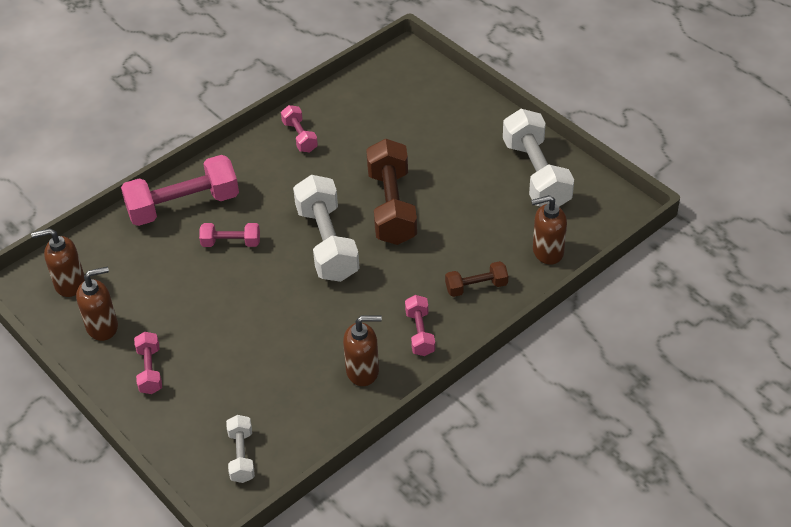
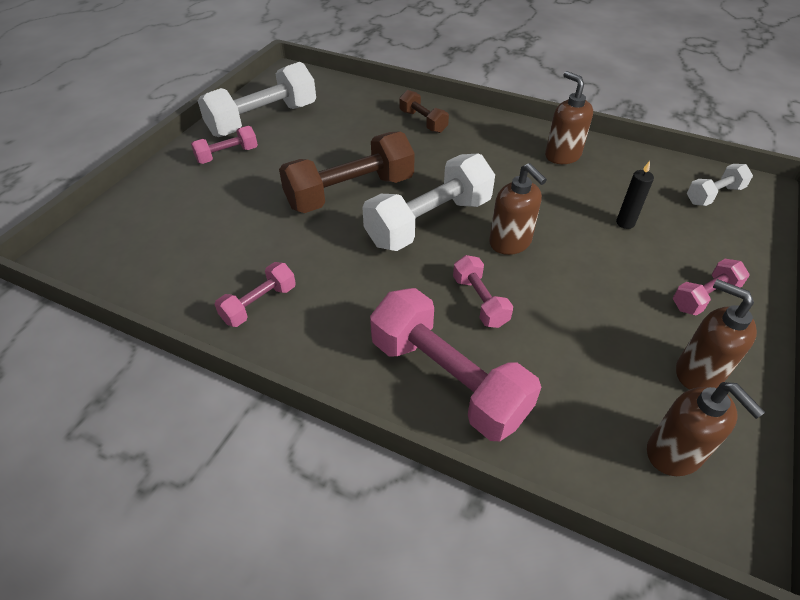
camera: 115 degrees left, 0 degrees up
pink dumbbell [405,295,435,356] -> pink dumbbell moved to [191,126,258,164]
brown soap dispenser [531,195,567,265] -> brown soap dispenser moved to [489,163,547,255]
none -> black candle [616,161,654,229]

